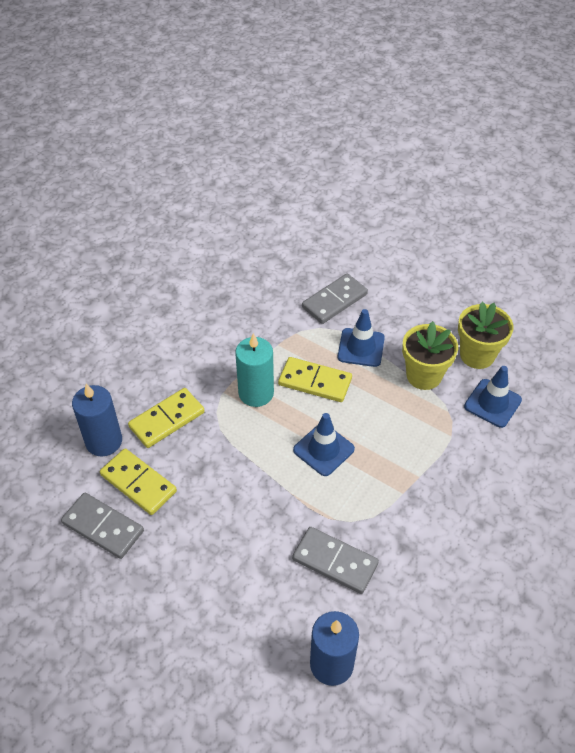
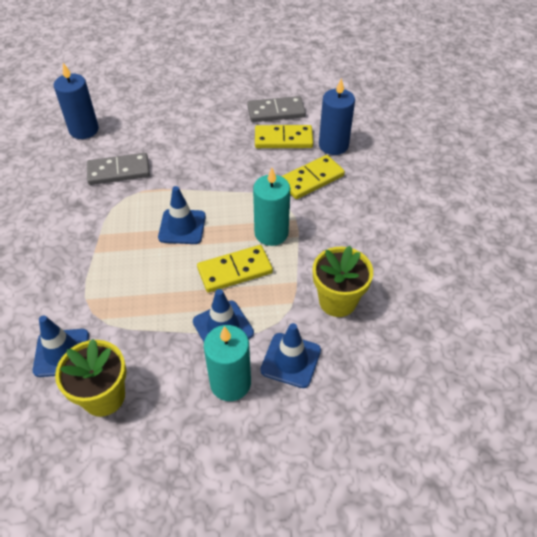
camera: 140 degrees right, 0 degrees up
yellow domino [128,388,205,448] -> yellow domino turned 45 degrees clockwise [281,155,345,199]
grey domino [302,273,368,324] -> blue traffic cone [260,323,321,388]
yellow flower pot [402,321,458,390] -> yellow flower pot moved to [313,246,373,317]
none -> turquoise candle [204,325,251,401]

